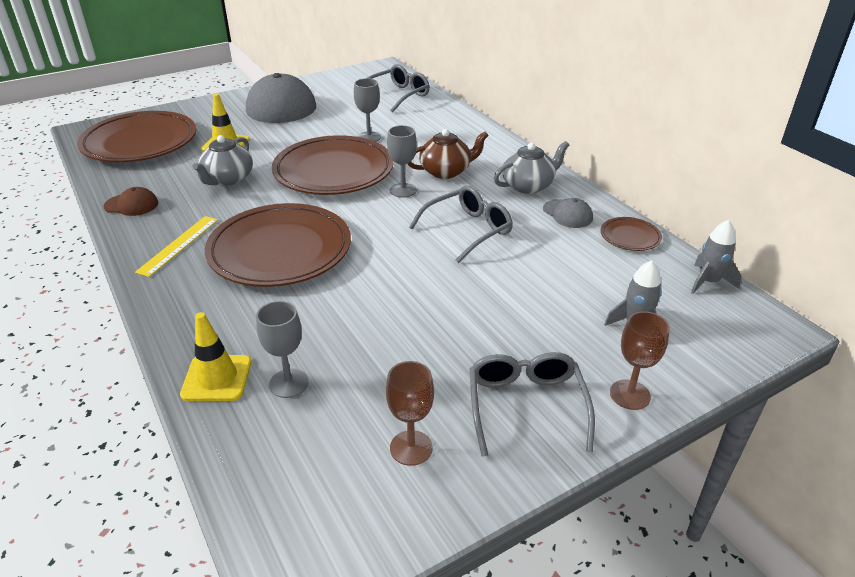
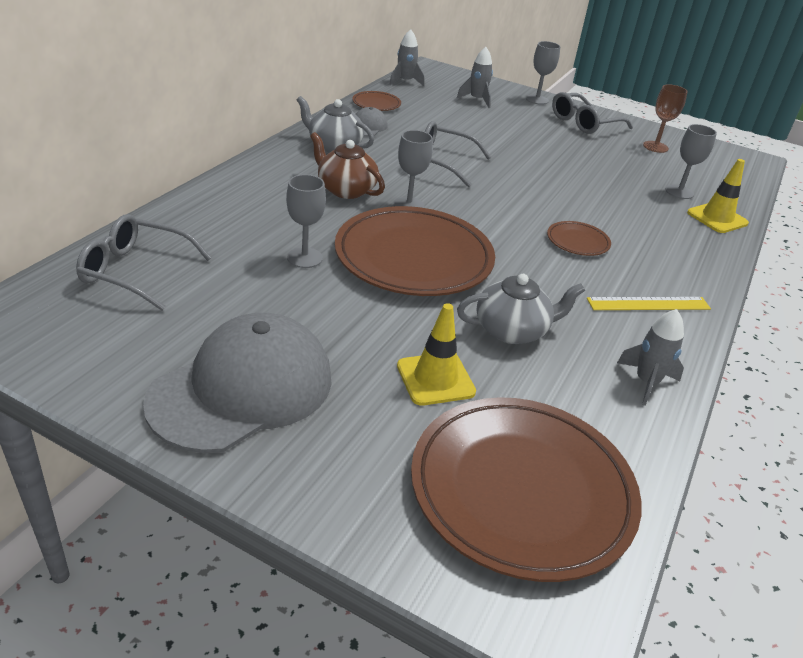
camera: 125 degrees left, 0 degrees up
brown cap [104,187,158,216] -> grey rocket [617,309,684,406]
brown plate [205,203,351,287] -> brown plate [547,221,611,256], size x0.43
brown goblet [610,311,670,410] -> grey goblet [526,41,560,105]

